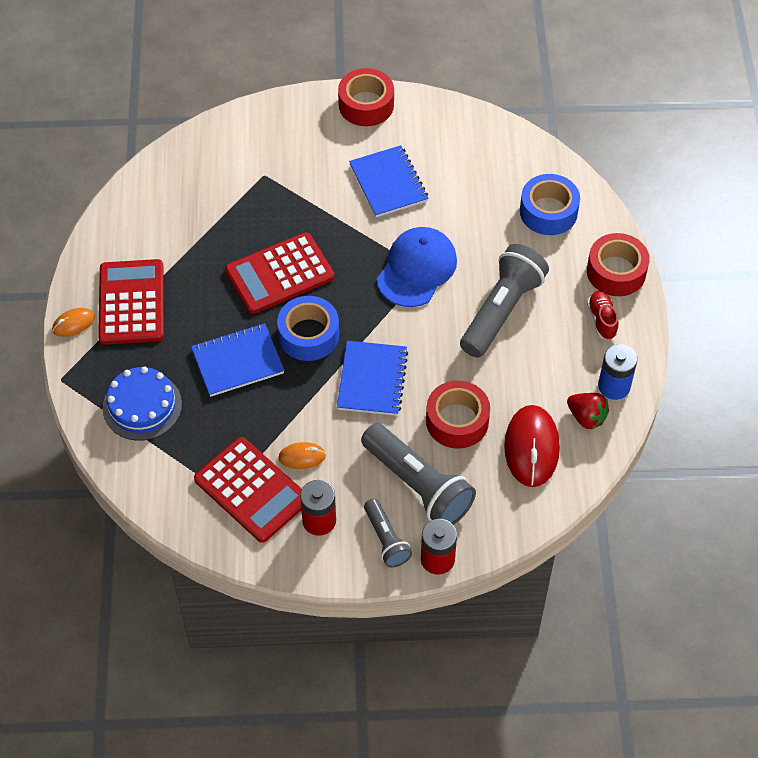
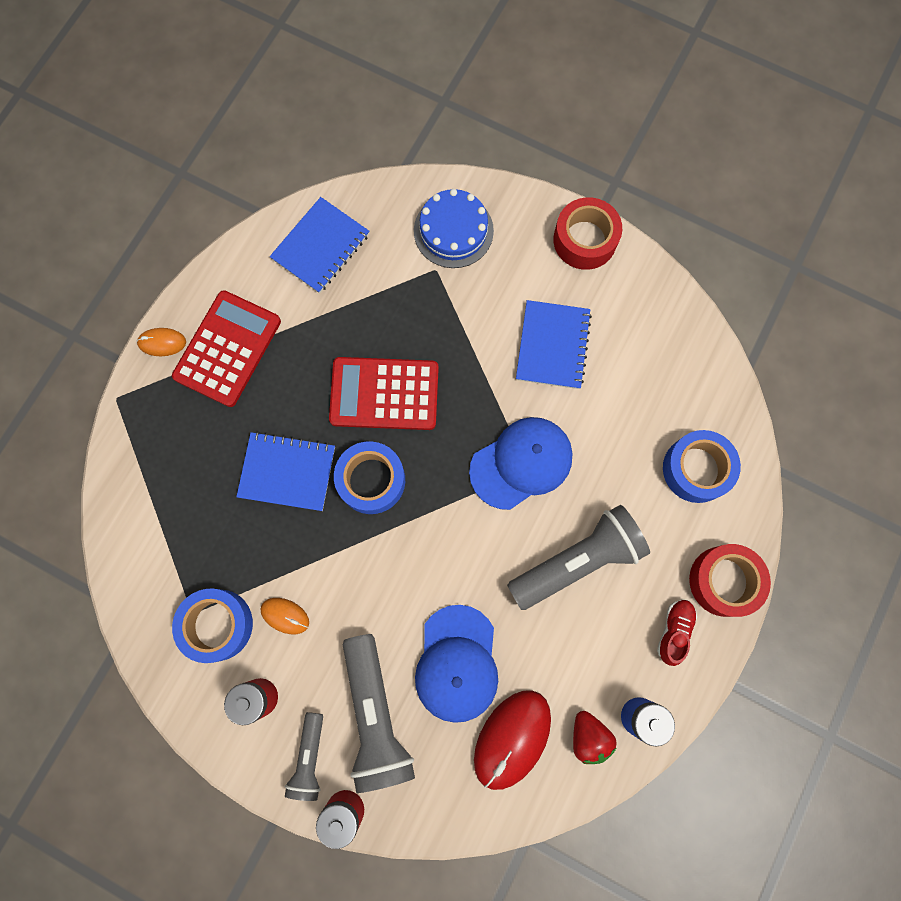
camera: 30 degrees right, 20 degrees up
blue cake [103,366,182,440] -> blue cake moved to [414,189,494,268]
red calculator [194,437,302,543] -> blue tape [172,589,253,663]
blue notebook [337,341,408,416] -> blue notebook moved to [270,197,370,293]
red tape [426,381,490,449] -> blue cap [415,605,498,723]

